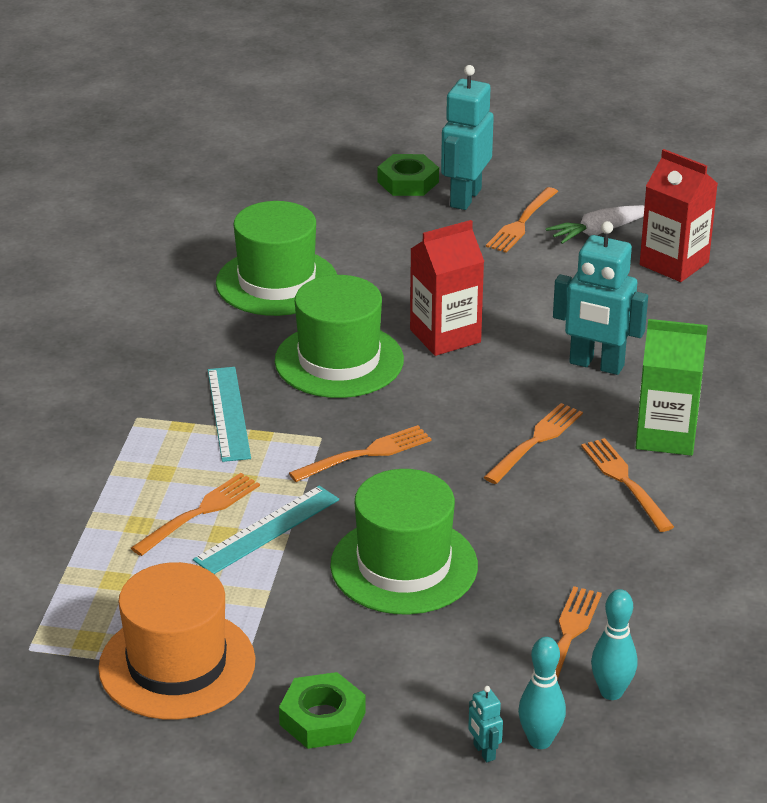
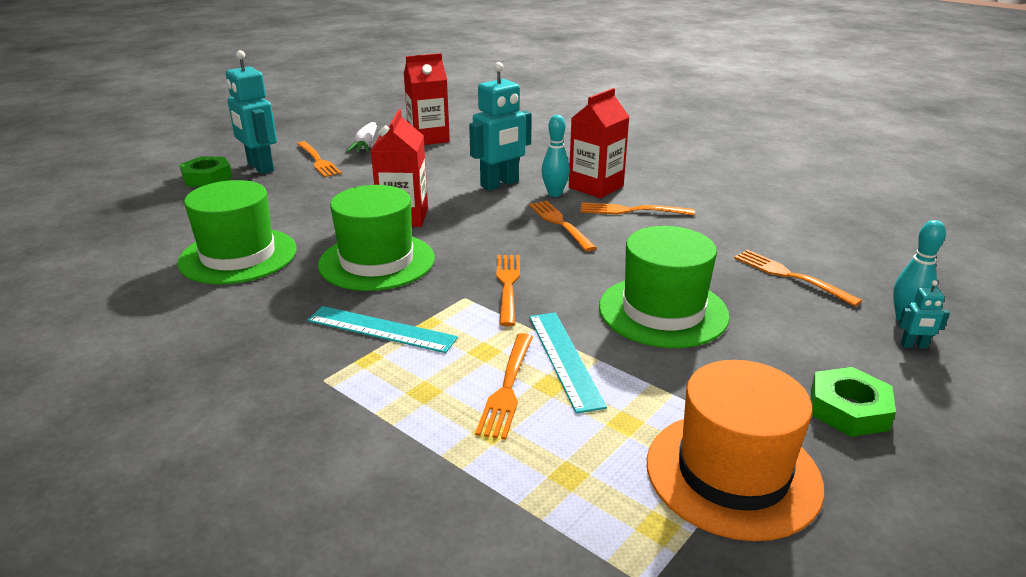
camera: 60 degrees left, 5 degrees down
orange fork [131,473,260,556] -> orange fork turned 150 degrees counterclockwise [475,333,533,440]
turquoise bowling pin [591,589,637,700] -> turquoise bowling pin moved to [541,115,570,197]
green carton [635,319,708,456] -> red carton [569,88,629,198]

